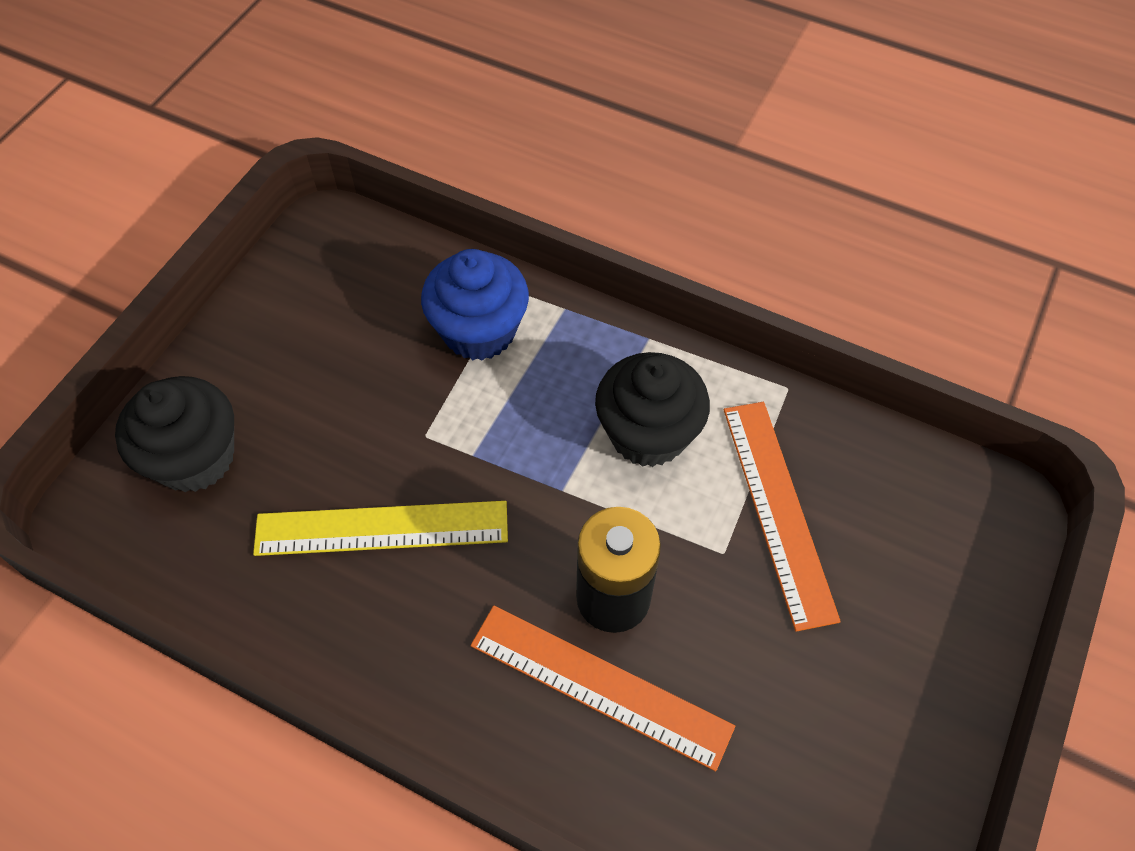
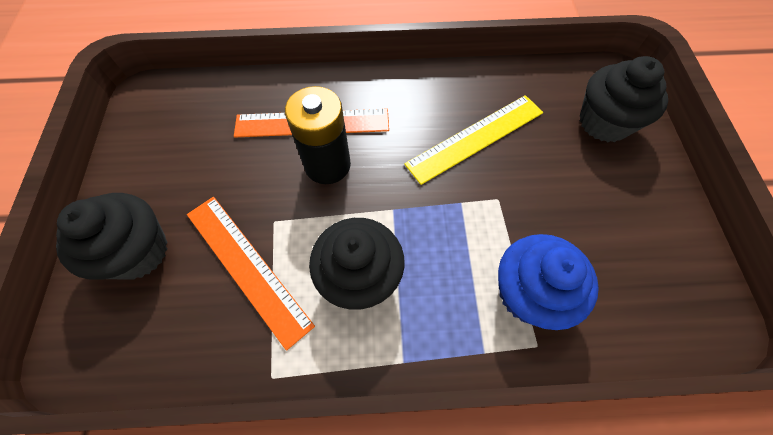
camera: 150 degrees right, 5 degrees up
none -> black cupcake [56,193,168,280]

